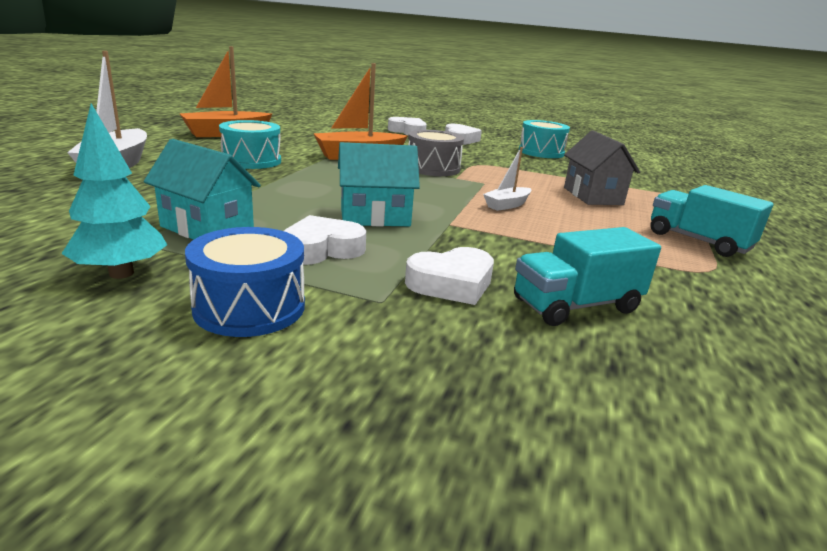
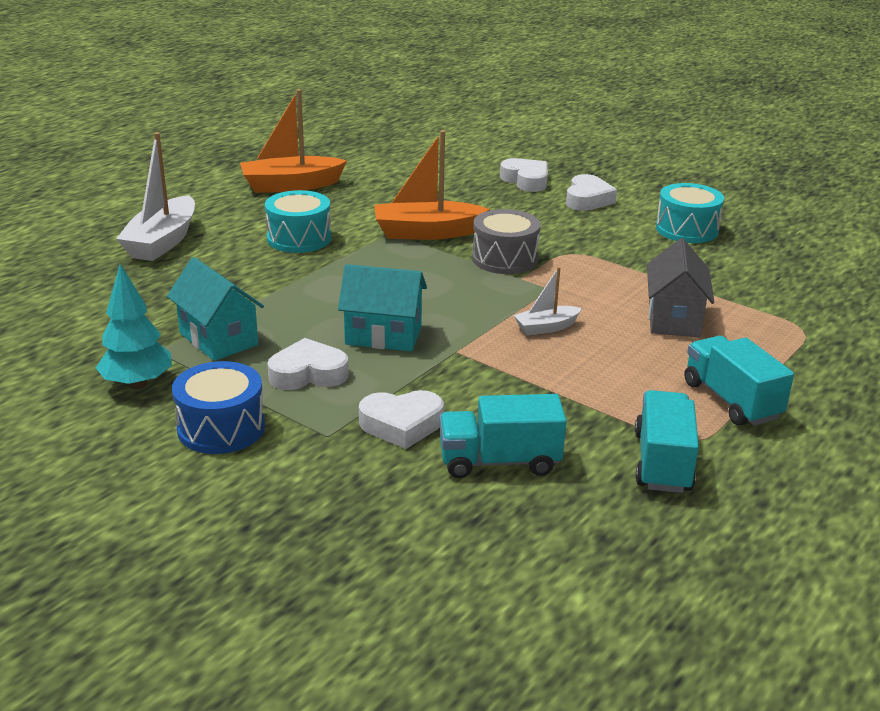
camera: 20 degrees right, 5 degrees up
none -> turquoise truck [635,390,699,493]

